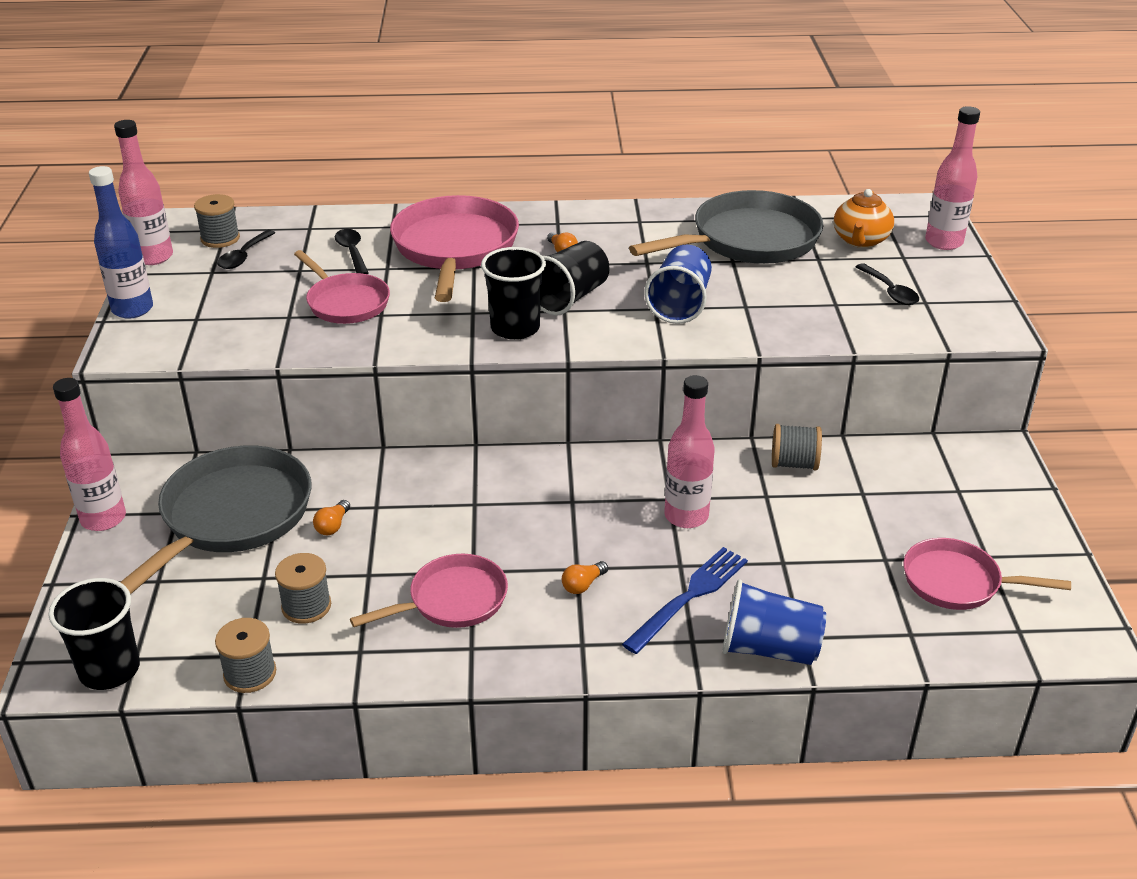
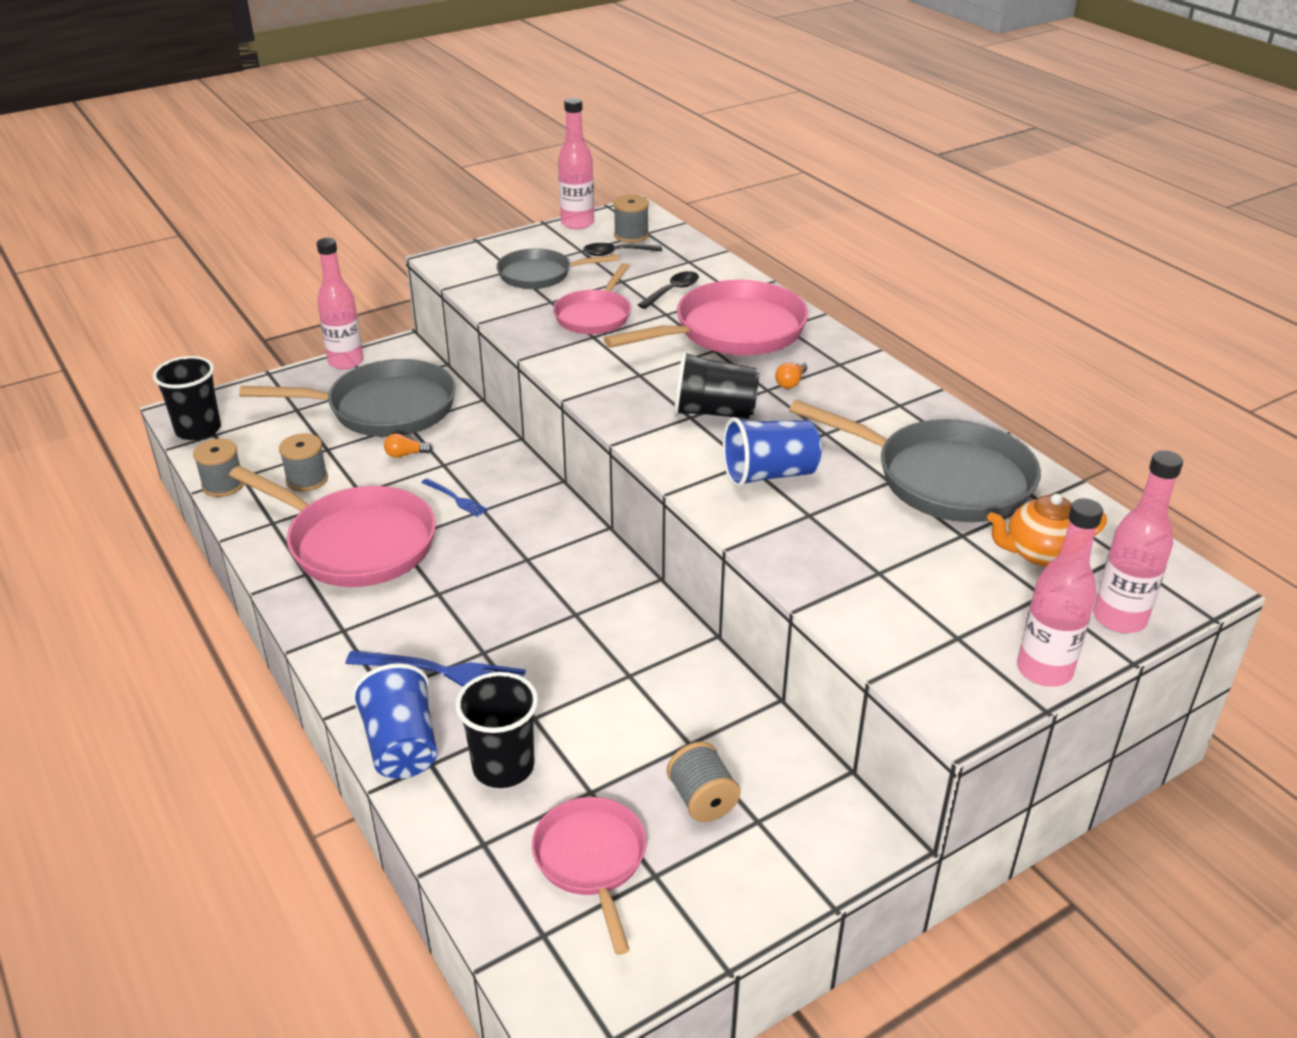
camera: 60 degrees right, 0 degrees up
blue bottle [89,166,153,318] -> none
pink pan [350,554,508,628] -> pink pan [229,466,436,587], size x1.66
black cup [481,247,546,340] -> black cup moved to [455,672,538,788]
orange light bulb [562,561,608,594] -> none
pink bottle [664,375,715,528] -> pink bottle moved to [1017,499,1103,686]
grey spool [772,424,822,470] -> grey spool moved to [667,742,740,822]
black spoon [856,263,919,305] -> none
none -> blue fork [421,479,488,517]
none -> grey pan [496,248,619,289]

